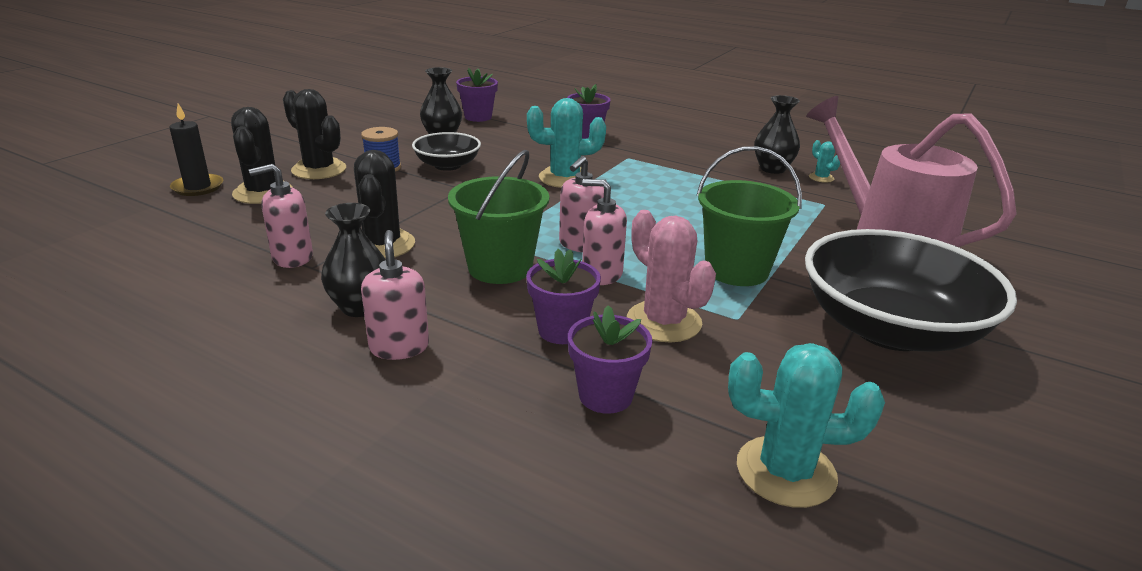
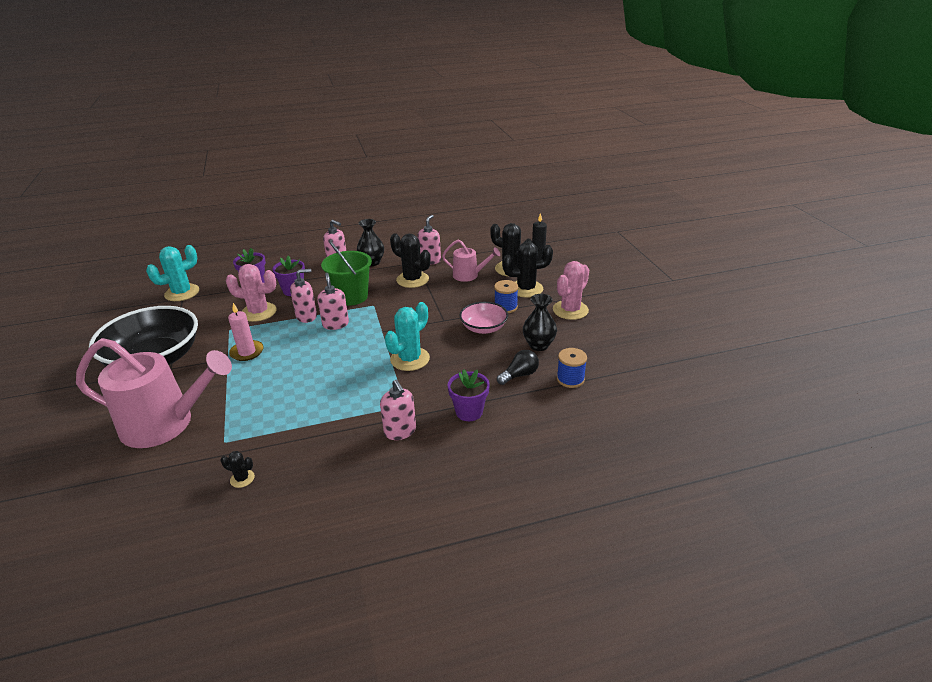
camera: 135 degrees right, 5 degrees up
black bowl [412,132,481,171] -> pink bowl [460,302,508,334]
purple flower pot [456,68,498,122] -> blue spool [557,348,587,388]
green bucket [697,146,802,286] -> pink candle [228,303,264,361]
black vase [754,95,800,174] -> none
turquoise cactus [809,140,840,183] -> black cactus [221,451,255,488]
none -> pink soap dispenser [380,380,416,440]
none -> pink watering can [442,240,500,282]
none -> black light bulb [497,350,539,385]
none -> pink cactus [553,261,589,320]

